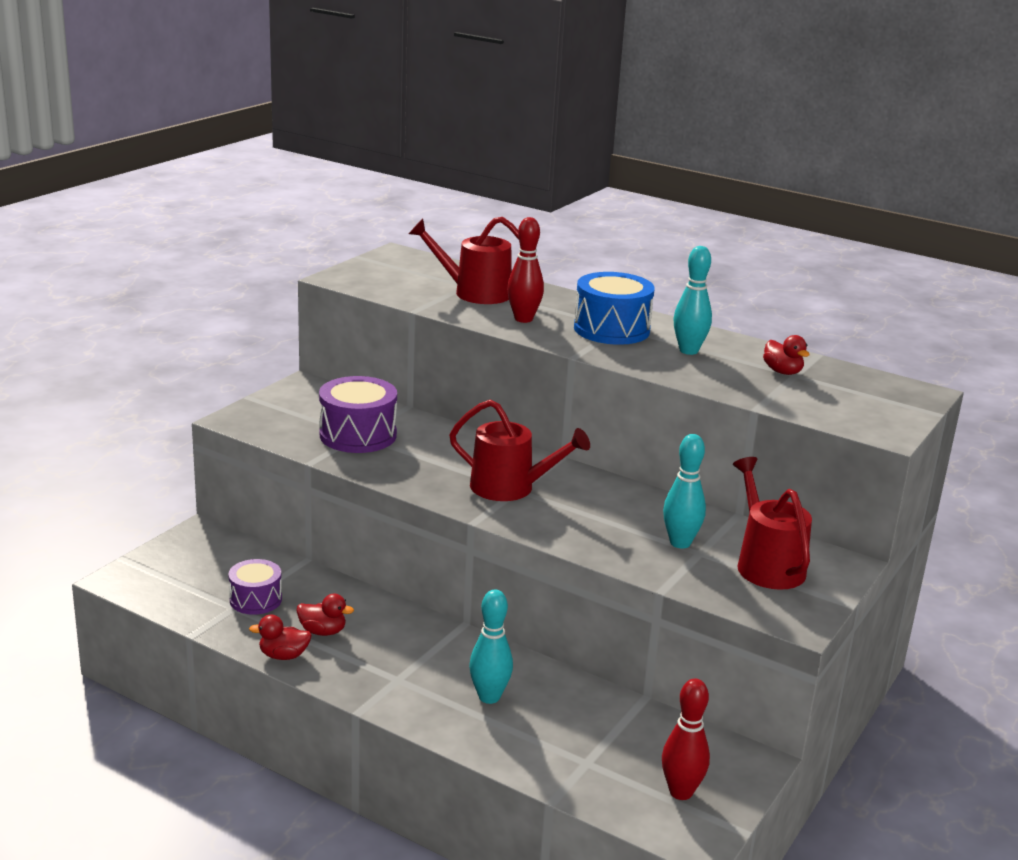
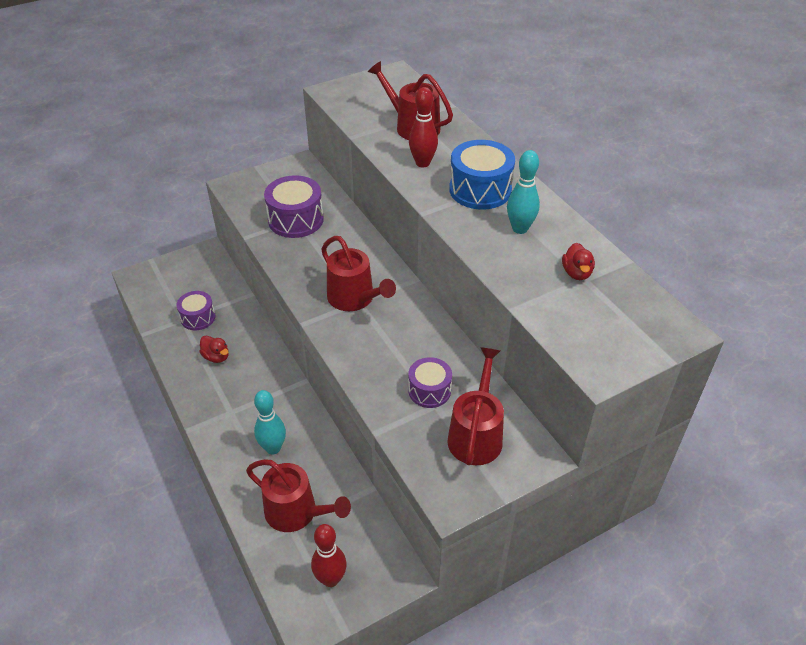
camera: 30 degrees right, 20 degrees up
red duck [249,615,312,660] -> none
turquoise bowling pin [663,434,706,549] -> purple drum [408,357,452,408]
none -> red watering can [246,459,351,532]

